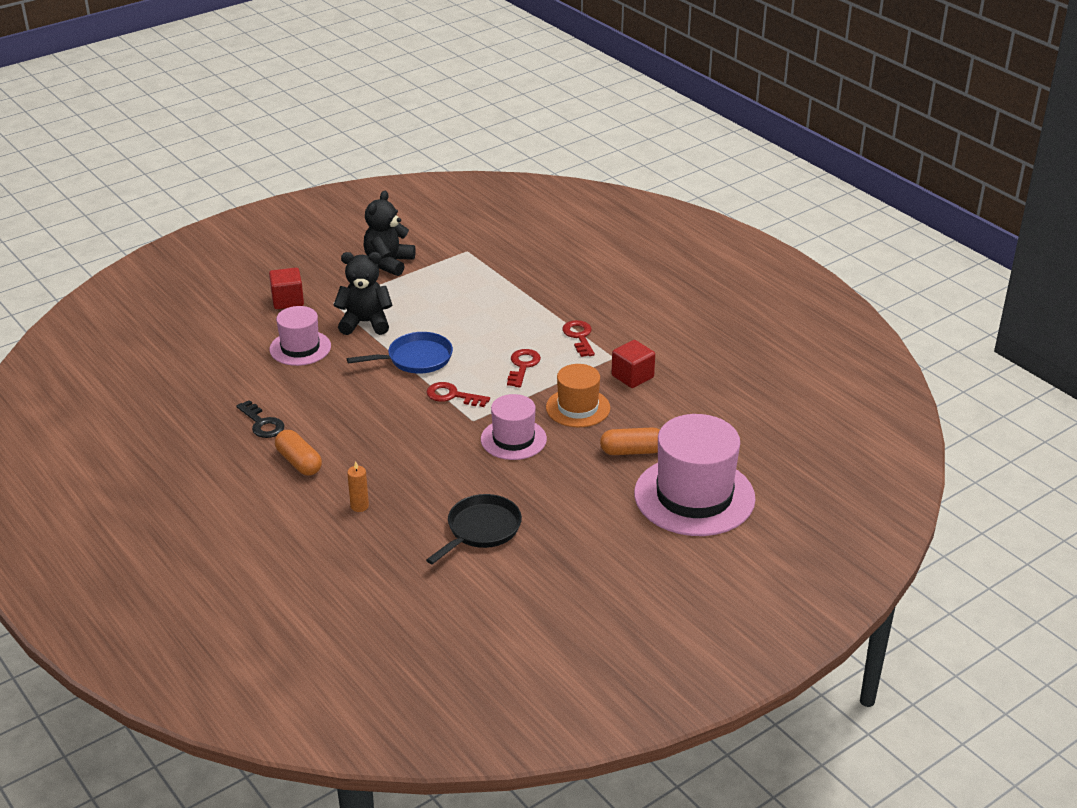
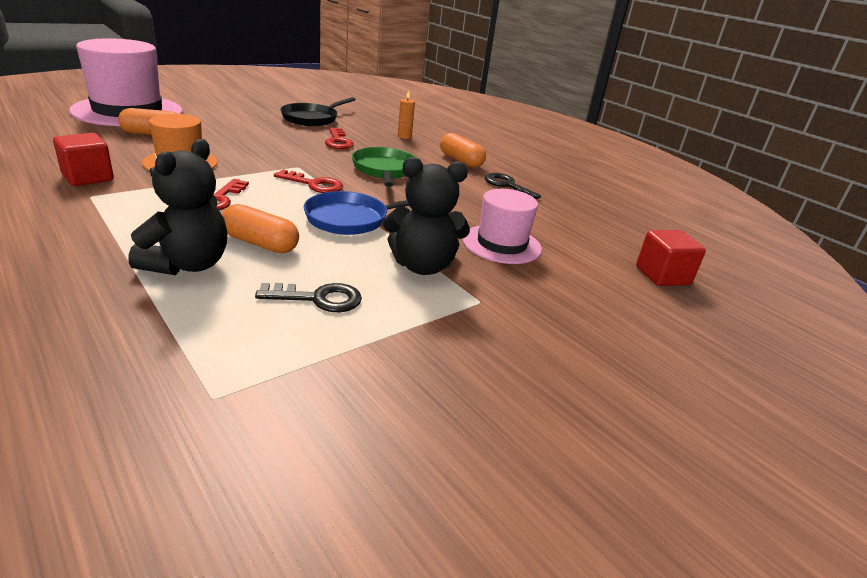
camera: 175 degrees right, 5 degrees down
red cube [269,268,304,309] -> red cube moved to [636,230,706,286]
black teddy bear [364,191,416,276] -> black teddy bear moved to [128,139,228,275]
pink hat [481,394,547,460] -> none
red key [562,320,595,357] -> red key moved to [325,128,354,149]
none -> orange capsule [222,204,299,253]
none -> black key [255,283,362,312]
none -> green pan [352,147,415,187]

